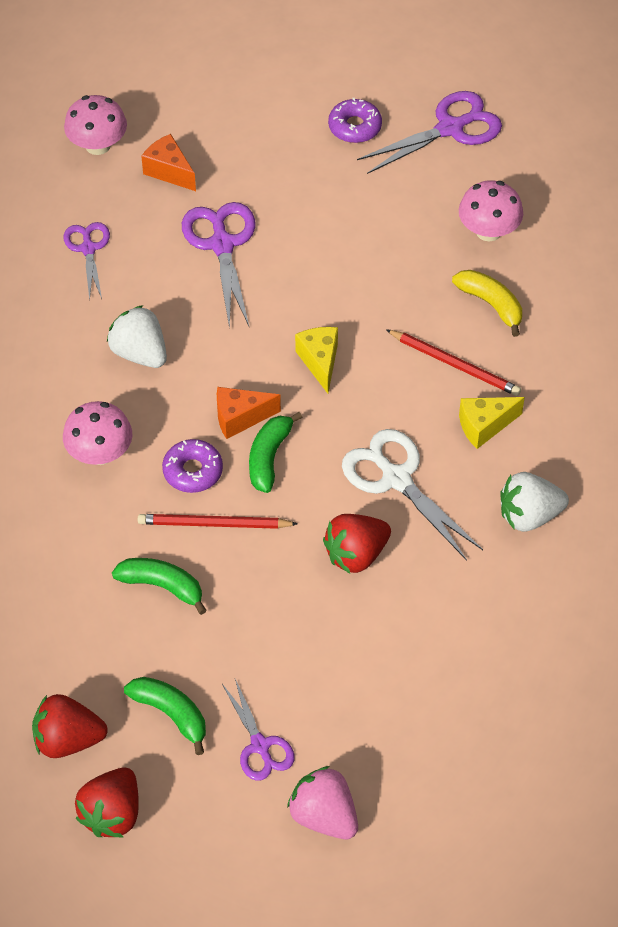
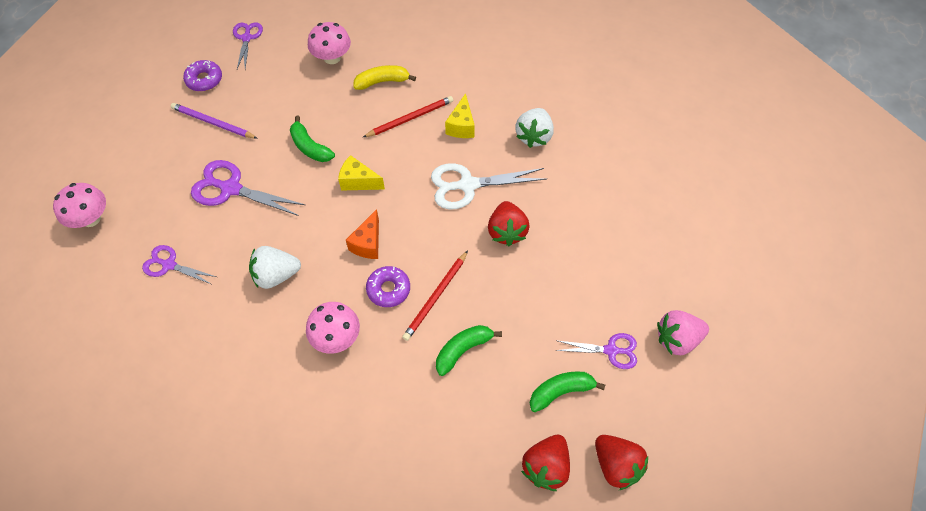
camera: 60 degrees left, 5 degrees up
orange cheese [141,134,196,191] -> none
green banana [249,412,303,493] -> green banana moved to [290,116,335,162]
purple scissors [357,91,502,174] -> purple scissors [233,22,263,69], size x0.62
none -> purple pencil [171,103,258,139]

